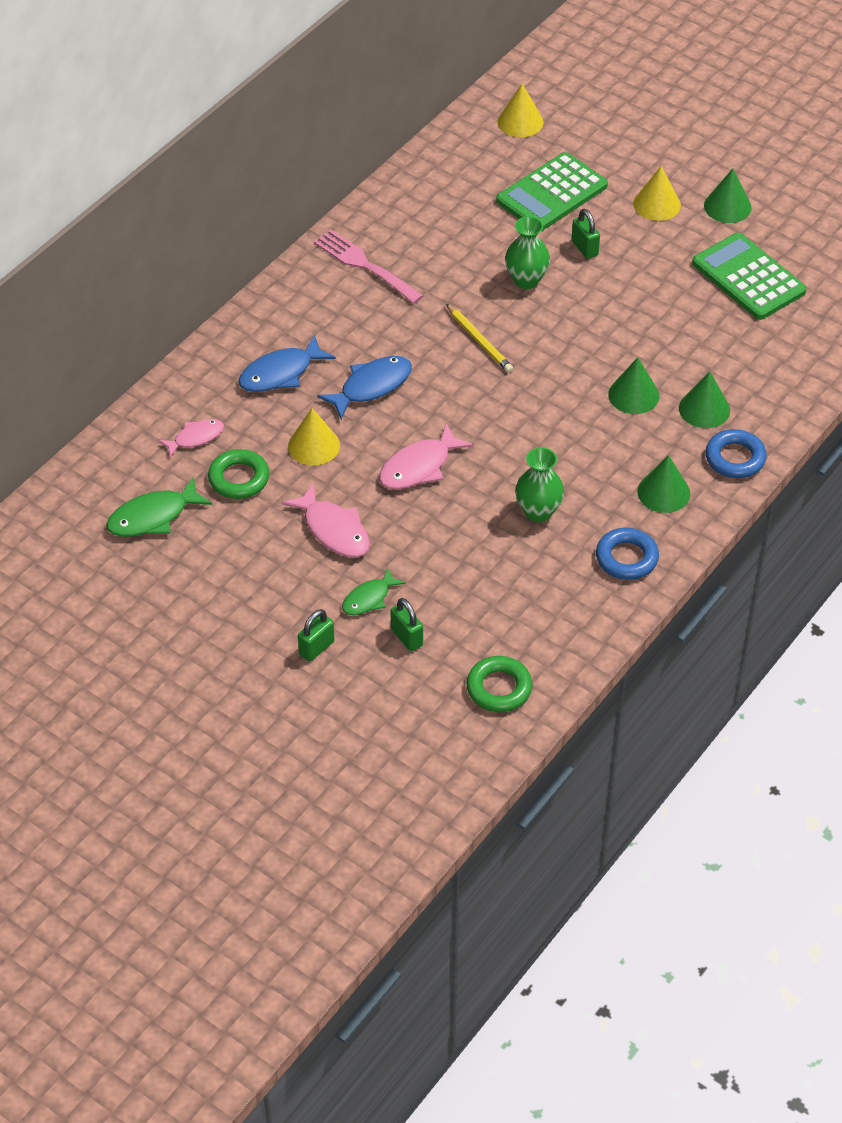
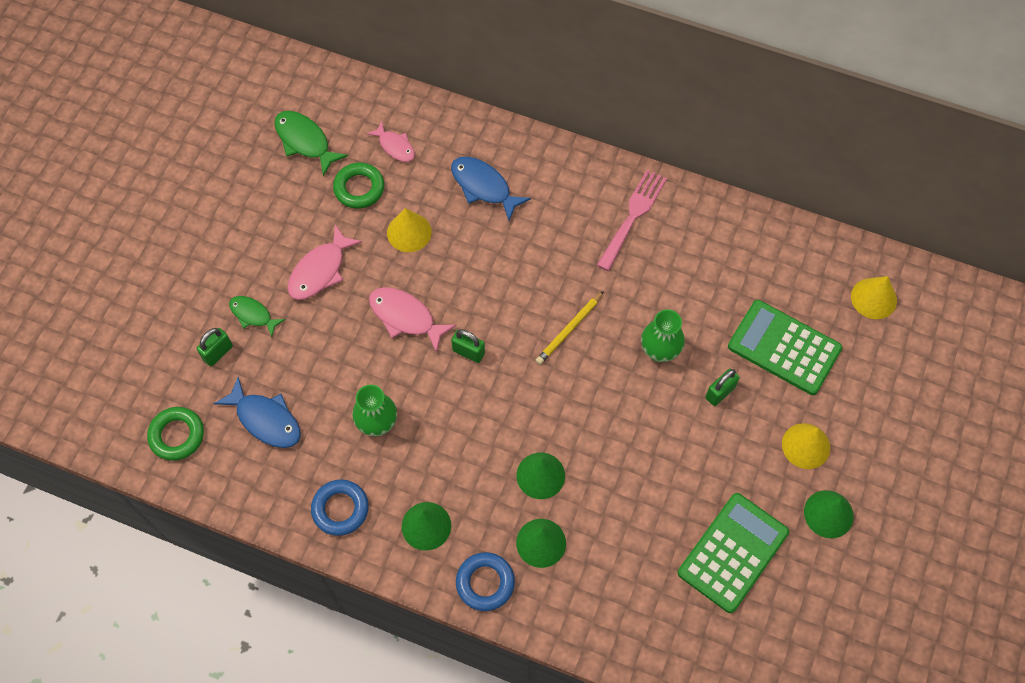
camera: 75 degrees right, 15 degrees up
green padlock [298,609,335,662] -> green padlock moved to [451,329,485,363]
blue fish [317,356,412,419] -> blue fish moved to [214,377,301,448]

